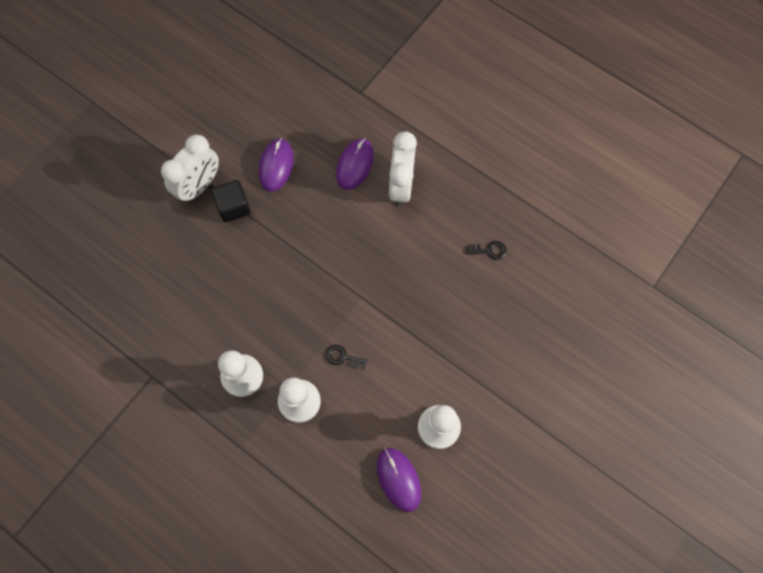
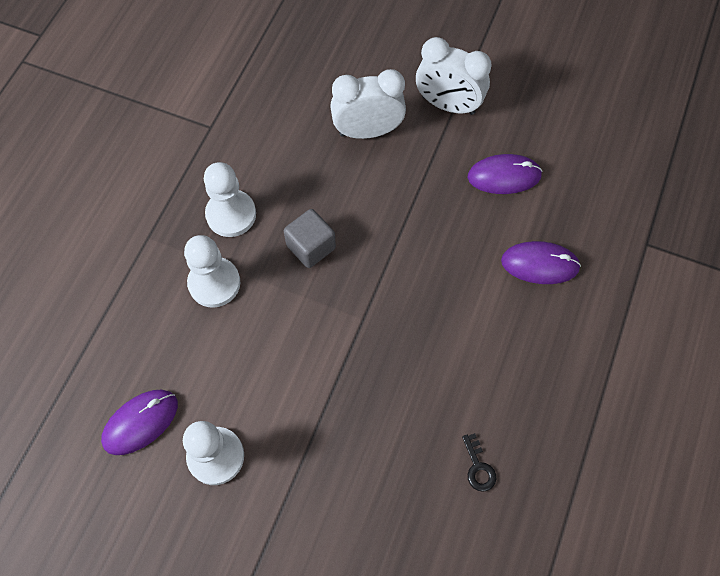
camera: 75 degrees right, 5 degrees down
black cube [212,180,251,222] -> none
black key [326,345,368,369] -> none
white clock [389,131,417,206] -> white clock moved to [330,69,406,139]
none -> grey cube [284,209,336,268]

